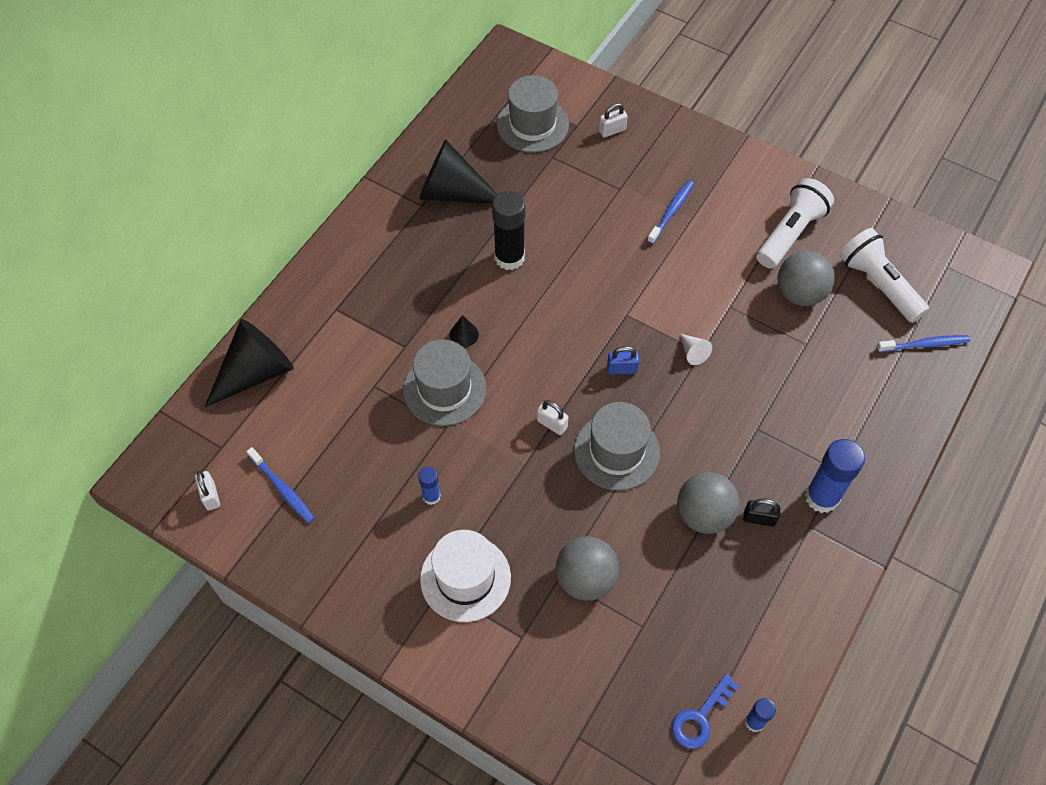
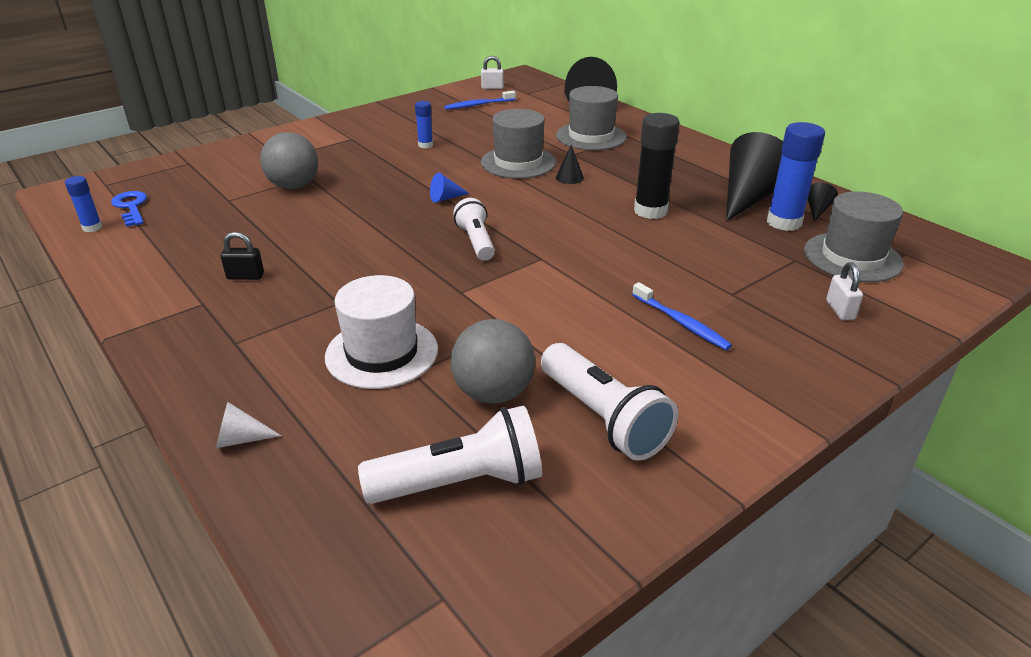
camera: 110 degrees right, 25 degrees down
white hat [420,530,511,622] -> white hat moved to [325,275,438,389]
white padlock [537,400,568,435] -> blue cone [430,173,469,203]
grey hat [574,402,660,490] -> grey hat moved to [556,86,627,150]
blue padlock [607,346,639,374] -> white flashlight [453,198,495,261]
grey ball [677,472,740,534] -> none
white cone [680,334,712,365] -> white cone moved to [216,402,282,448]
black padlock [743,499,780,527] -> black padlock turned 60 degrees clockwise [221,232,264,280]
blue glue stick [805,439,865,513] -> blue glue stick moved to [767,122,825,231]
blue toothbrush [877,335,970,352] -> none
none -> black cone [807,183,838,222]

